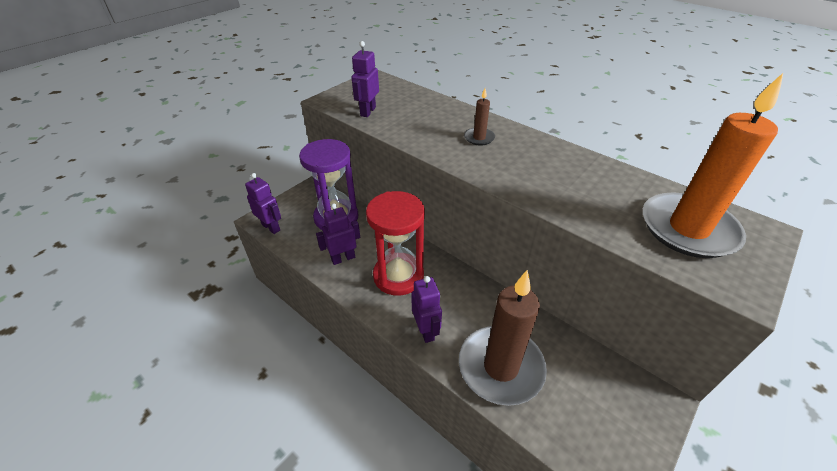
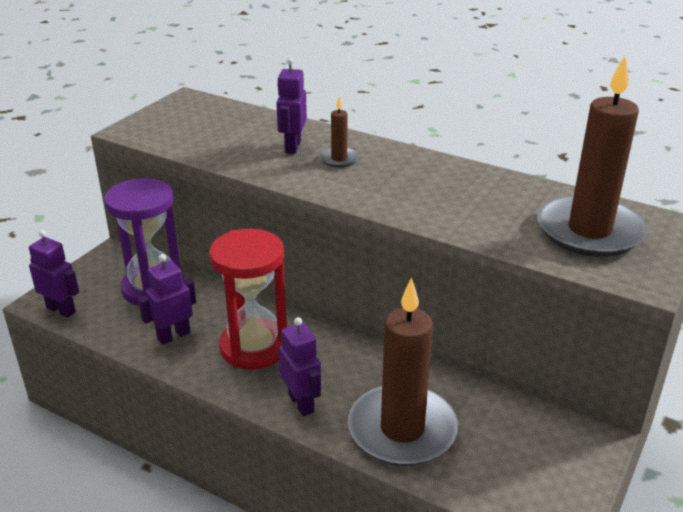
camera: 10 degrees left, 10 degrees down
purple robot [351,41,379,117] -> purple robot moved to [276,58,307,154]
orange candle [643,73,783,258] -> brown candle [537,56,648,257]

